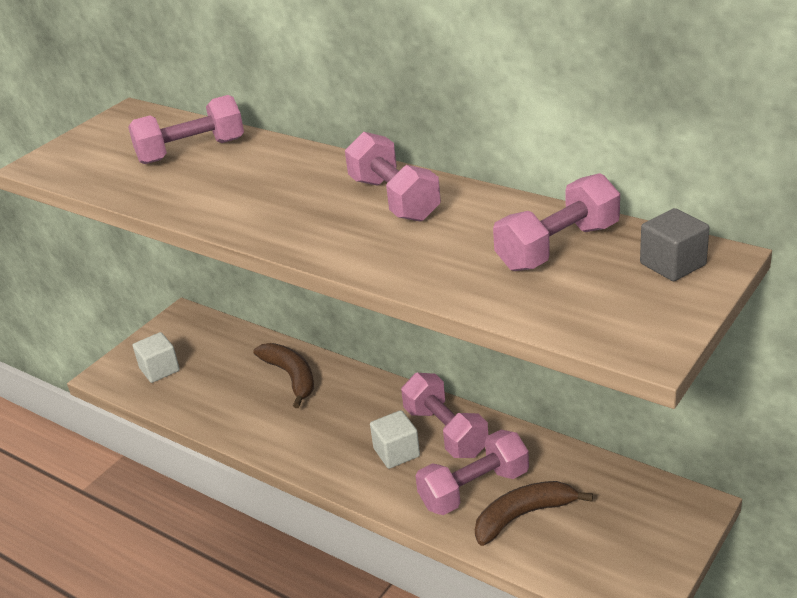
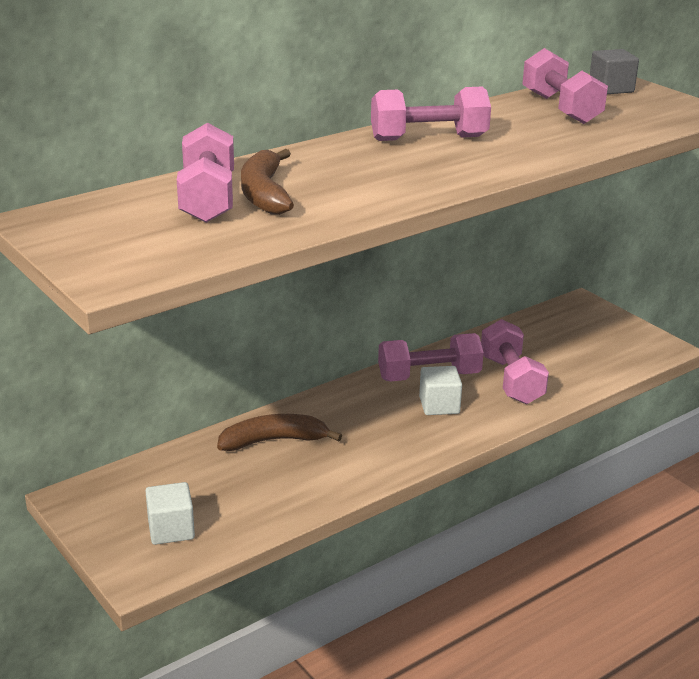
camera: 75 degrees left, 5 degrees down
brown banana [475,481,593,546] -> brown banana moved to [241,149,294,215]

